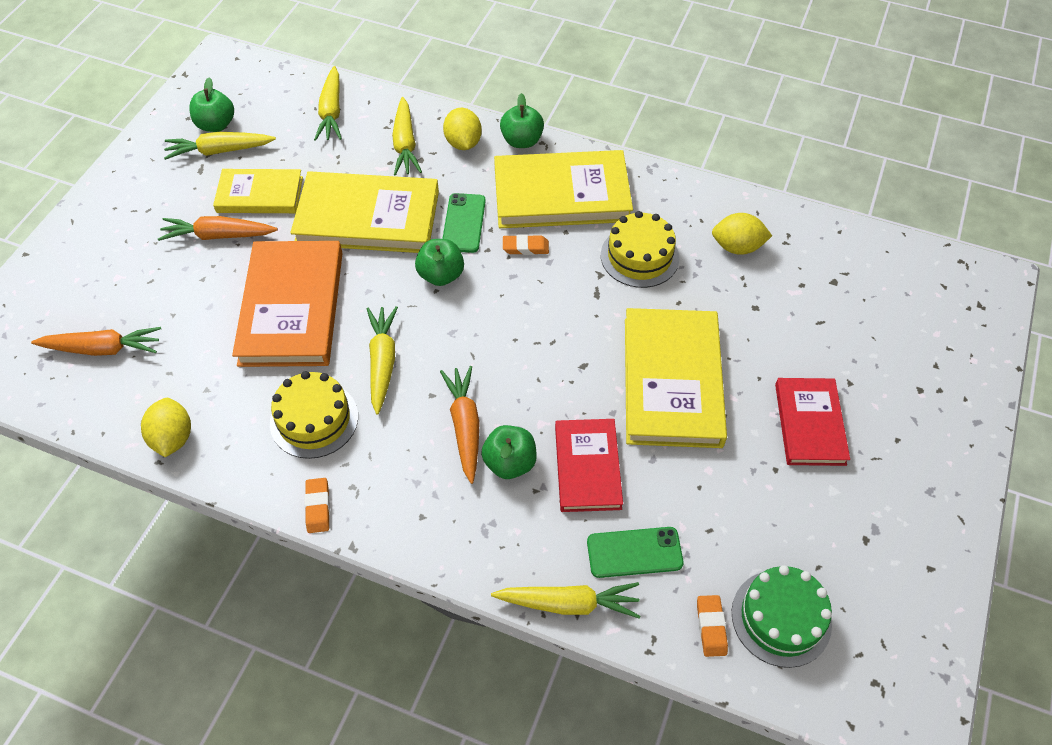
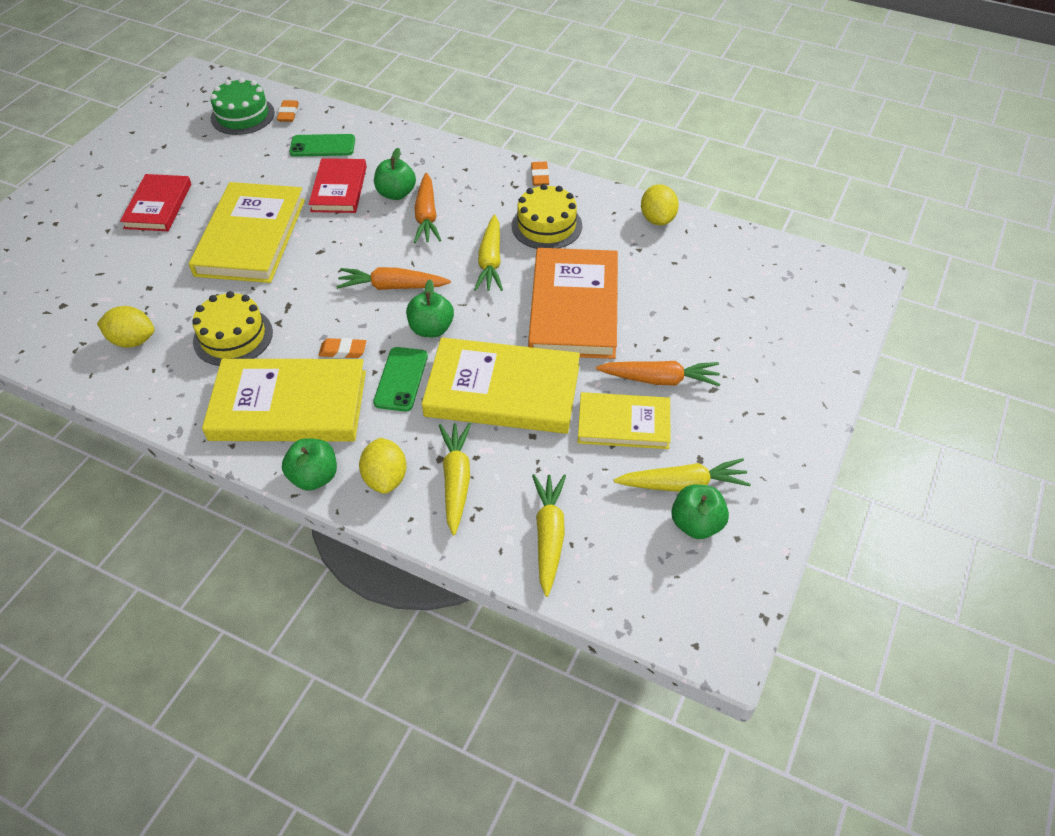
camera: 175 degrees left, 5 degrees down
orange carrot [31,327,161,356] -> orange carrot moved to [336,267,451,290]
yellow carrot [491,582,640,618] -> none

